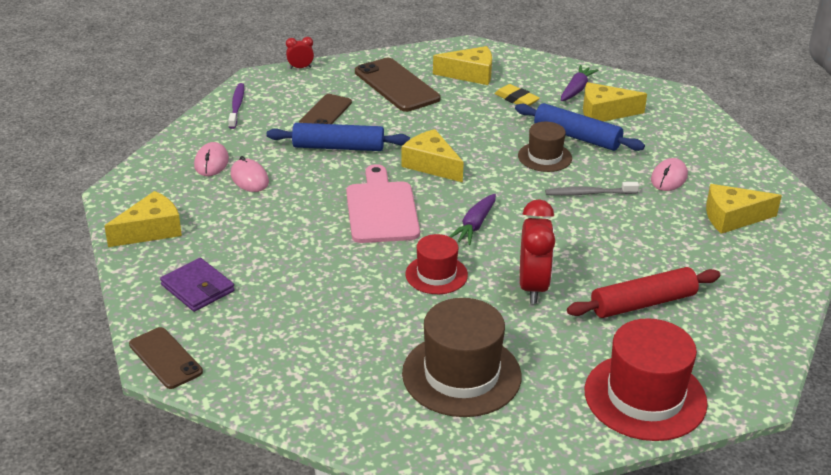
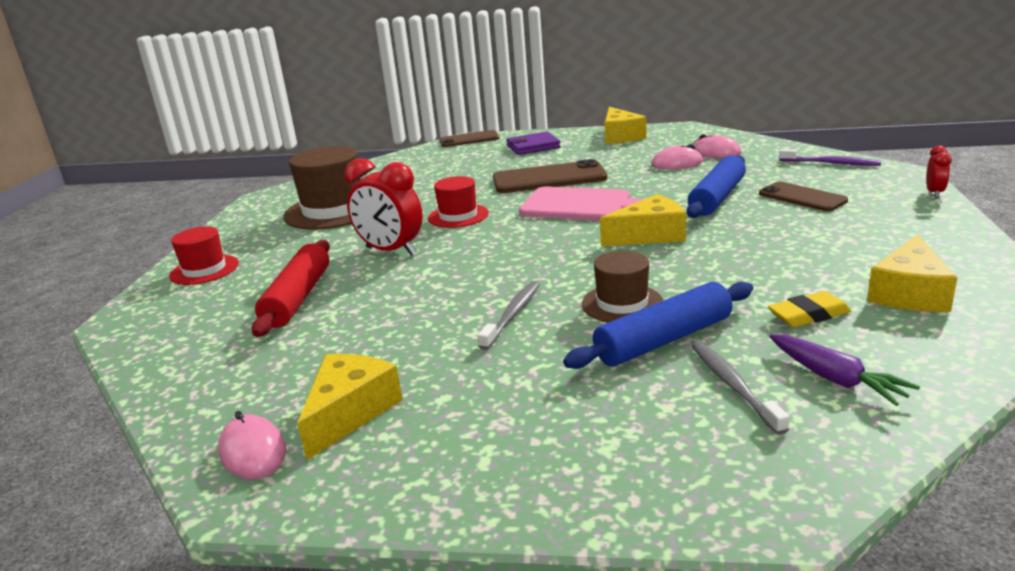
camera: 120 degrees right, 10 degrees down
brown phone [355,58,440,112] -> brown phone moved to [493,159,607,193]
purple carrot [449,194,496,245] -> none
yellow cheese [583,82,647,122] -> grey toothbrush [692,342,789,435]
red hat [585,318,708,441] -> red hat [169,227,239,285], size x0.58
pink mouse [651,158,688,191] -> pink mouse moved to [218,411,286,479]

